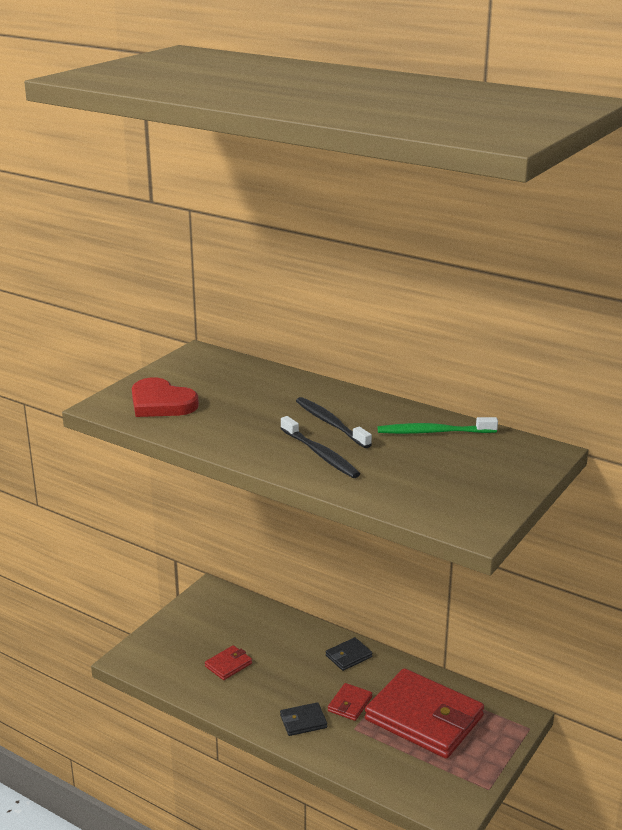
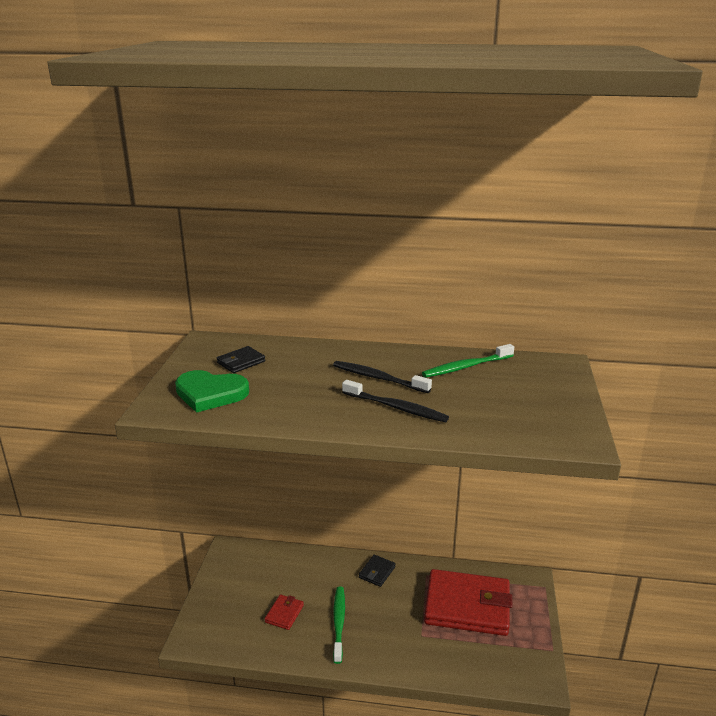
camera: 25 degrees left, 0 degrees up
red heart [132,378,199,417] -> green heart [175,370,249,413]
black wallet [280,702,327,736] -> black wallet moved to [217,346,265,373]
red wallet [328,683,372,721] -> none
none -> green toothbrush [333,586,345,664]

